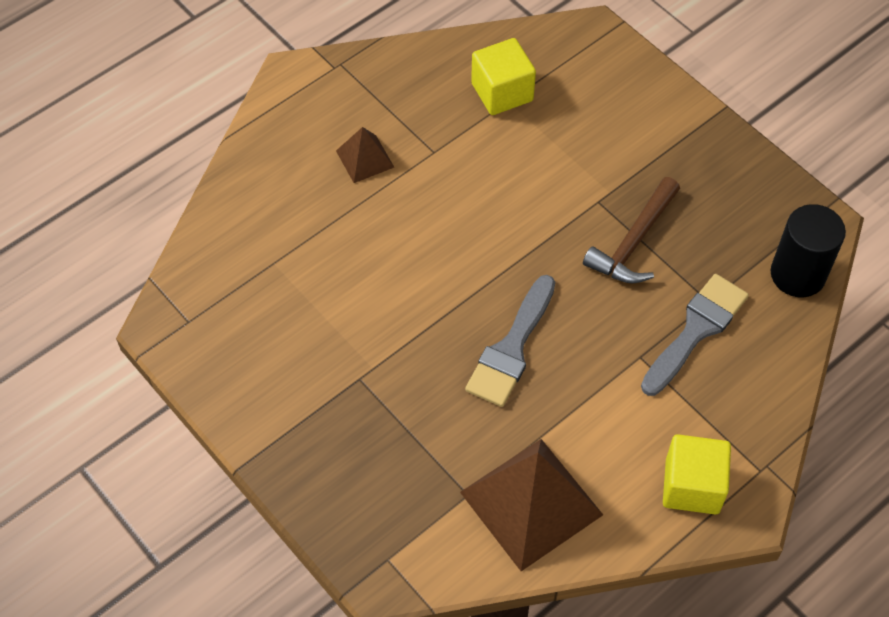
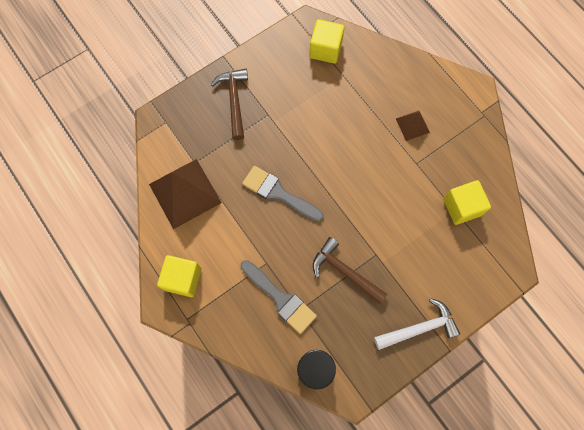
camera: 95 degrees right, 15 degrees up
none -> brown hammer [211,69,248,140]
none -> yellow cube [309,19,345,64]
none -> white hammer [374,298,460,350]

